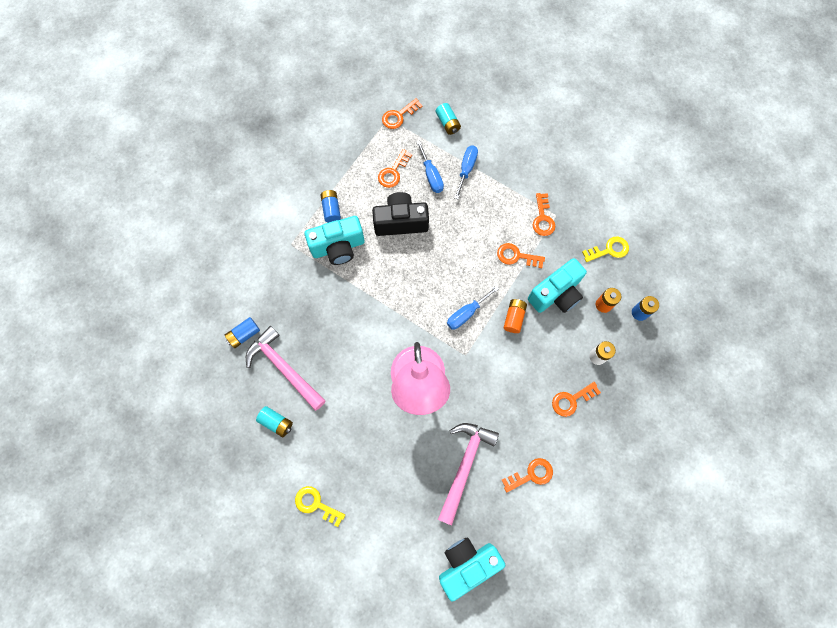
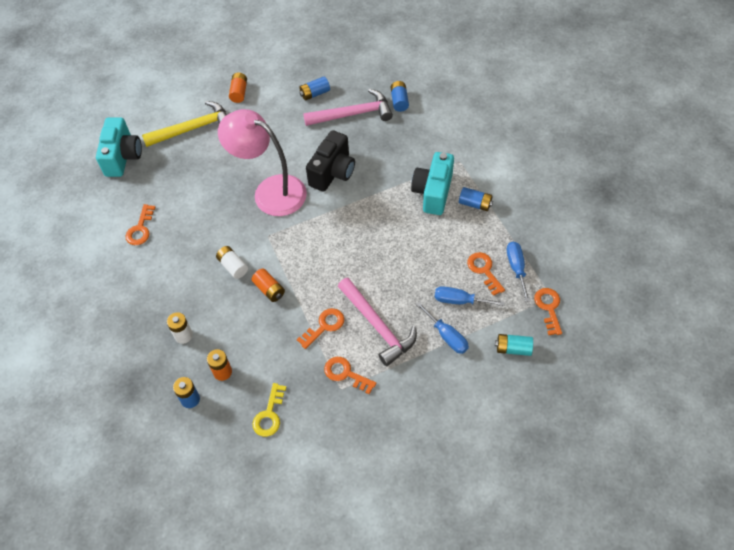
camera: 125 degrees right, 15 degrees down
turquoise battery [256,406,293,437] -> blue battery [299,76,330,101]
yellow key [295,486,345,527] -> orange battery [229,73,247,103]
black camera [372,192,429,236] -> black camera moved to [306,130,355,192]
pink hammer [438,423,499,525] -> pink hammer moved to [338,278,417,366]
blue screwdriver [447,285,499,329] -> blue screwdriver moved to [507,242,530,302]
turquoise camera [528,258,587,313] -> none
orange key [552,382,601,417] -> none
none -> yellow hammer [142,101,227,147]
none -> white battery [216,246,248,279]

